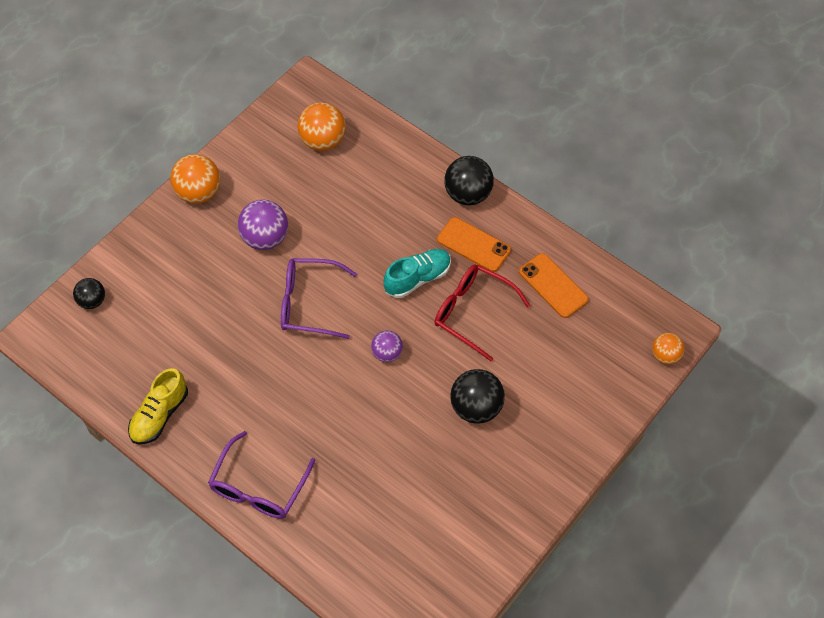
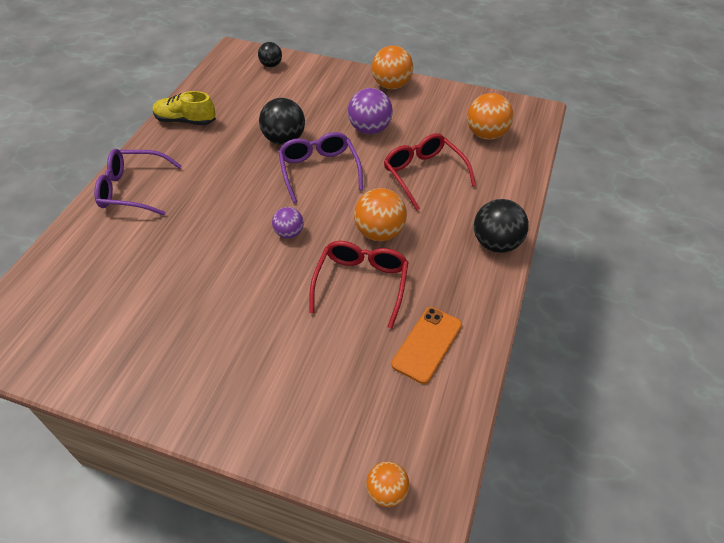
camera: 70 degrees right, 10 degrees down
turquoise shoe [383,249,451,298] -> orange ball [354,188,407,241]
orange phone [437,217,511,272] -> none
black ball [450,369,505,424] -> black ball moved to [259,98,305,145]
none -> red glasses [384,133,476,210]

